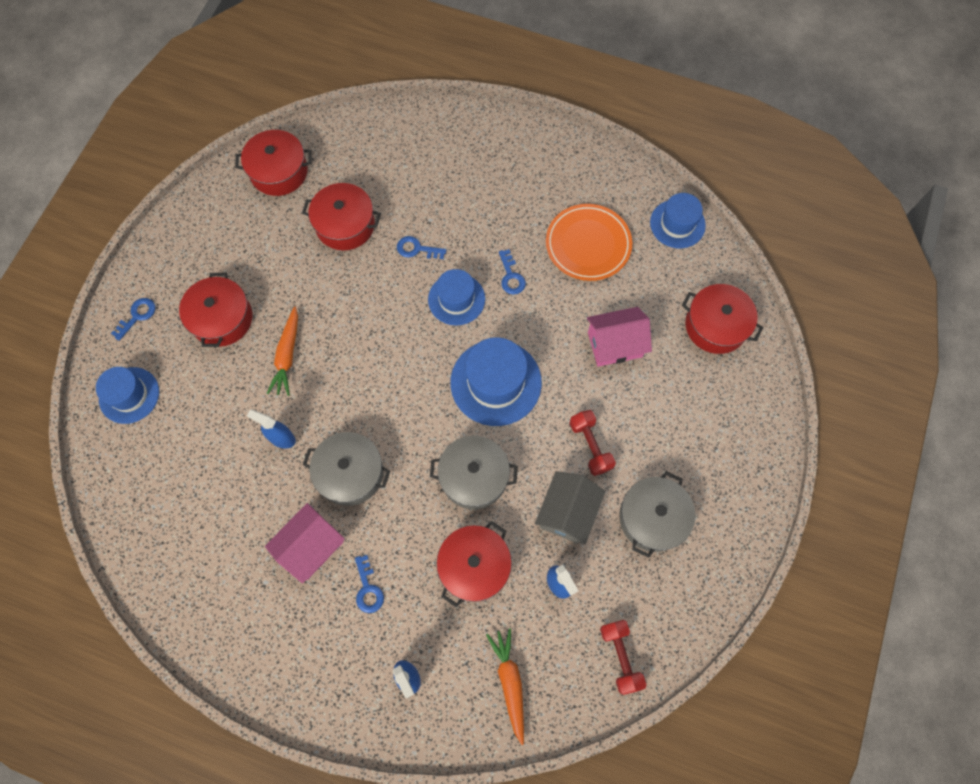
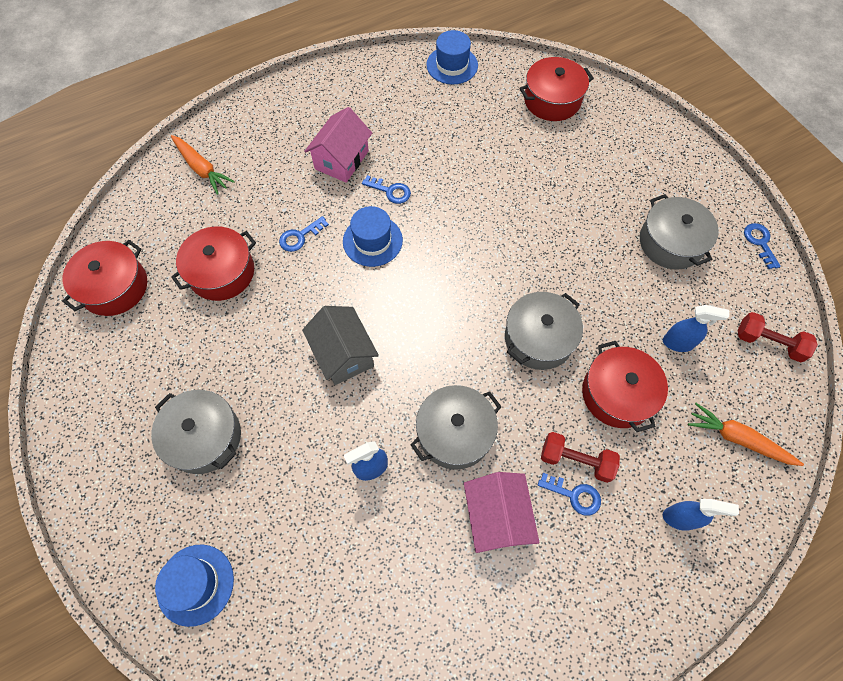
camera: 50 degrees left, 5 degrees down
blue key [111,298,155,341] -> blue key moved to [744,223,781,269]
red pot [179,273,252,347] -> grey pot [151,390,241,474]
orange carrot [267,306,298,396] -> orange carrot moved to [171,135,235,195]
blue hat [450,338,542,426] -> none
grey house [535,471,605,545] -> grey house moved to [302,306,379,385]
orange plate [546,204,632,281] -> none
red dumbbell [569,410,616,476] -> red dumbbell moved to [541,432,620,483]
pink house [587,307,652,367] -> pink house moved to [304,107,372,183]

